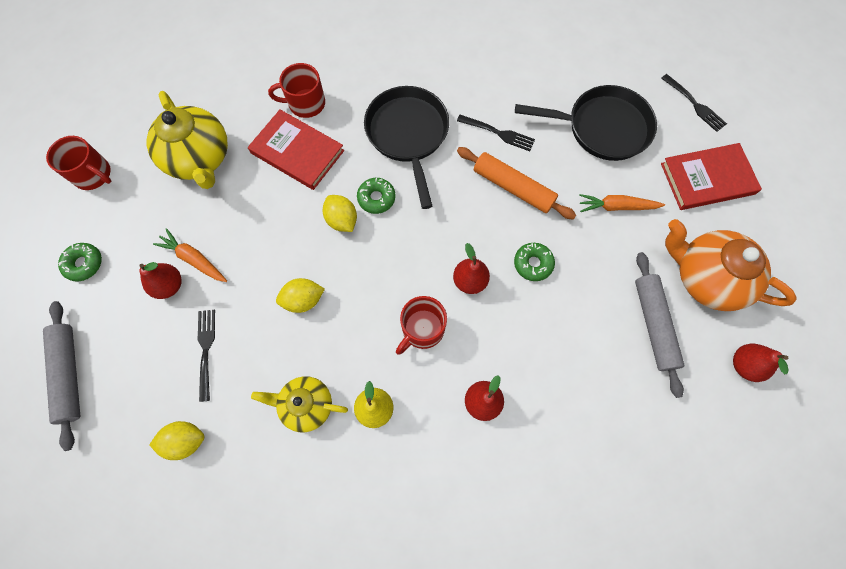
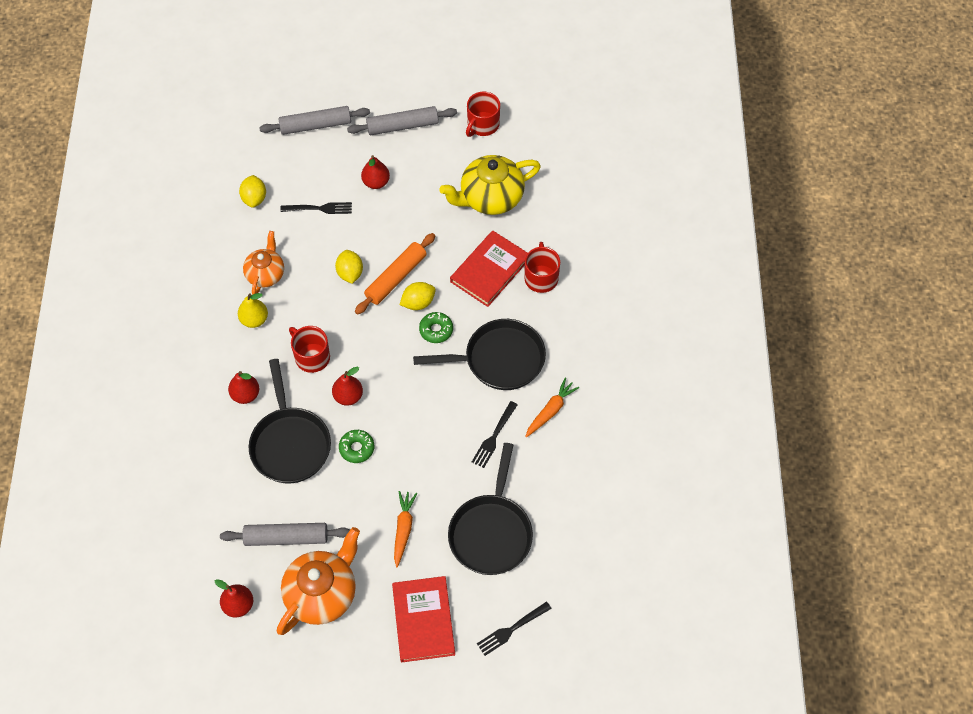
camera: 95 degrees right, 10 degrees down
green donut [58,243,102,281] -> grey rolling pin [347,106,457,135]
orange carrot [153,228,227,282] -> orange carrot moved to [525,378,579,437]
yellow teapot [251,376,348,433] -> orange teapot [243,231,284,295]
orange rolling pin [457,147,576,220] -> orange rolling pin moved to [355,233,435,314]
none -> black pan [249,359,331,484]

